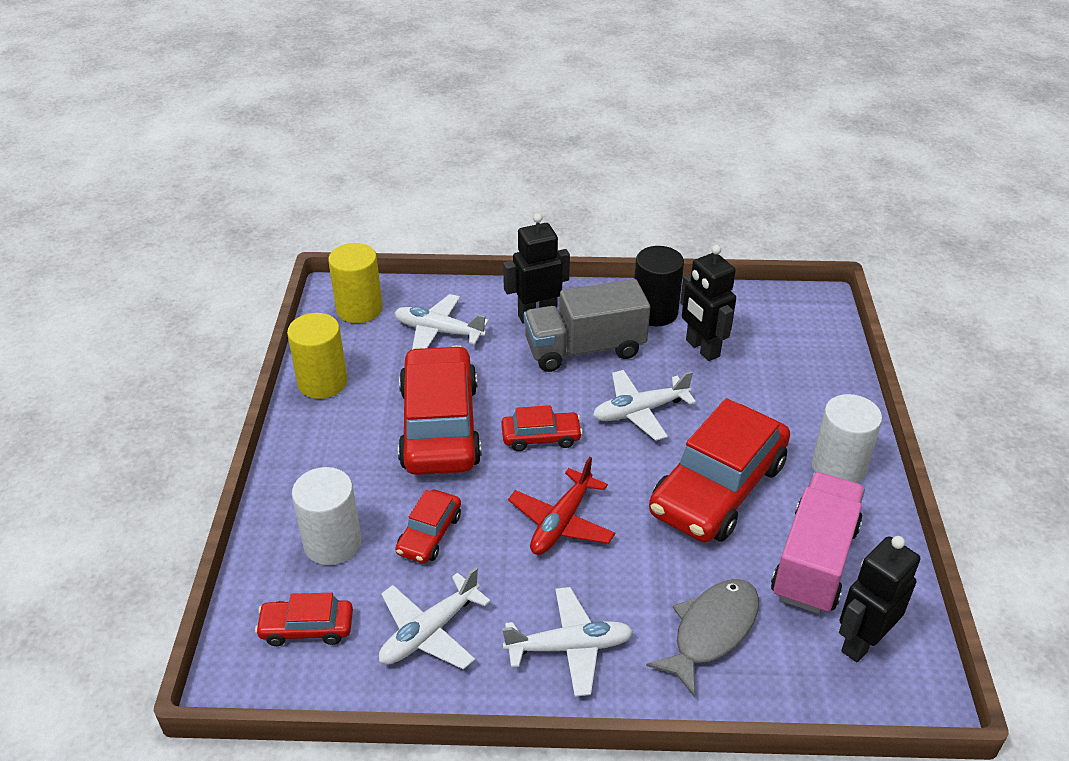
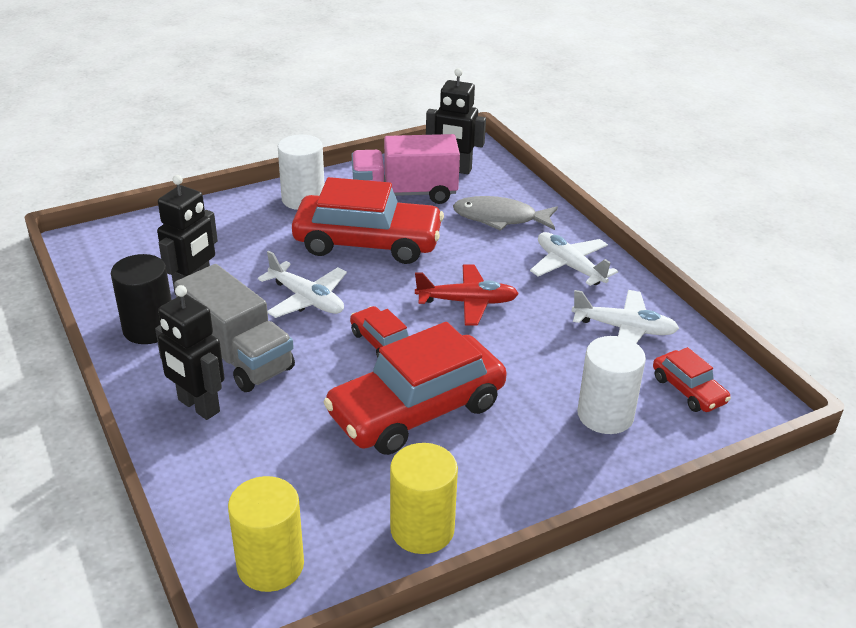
camera: 120 degrees left, 5 degrees down
white plane [394,294,489,349] -> none
red car [395,490,461,563] -> none

